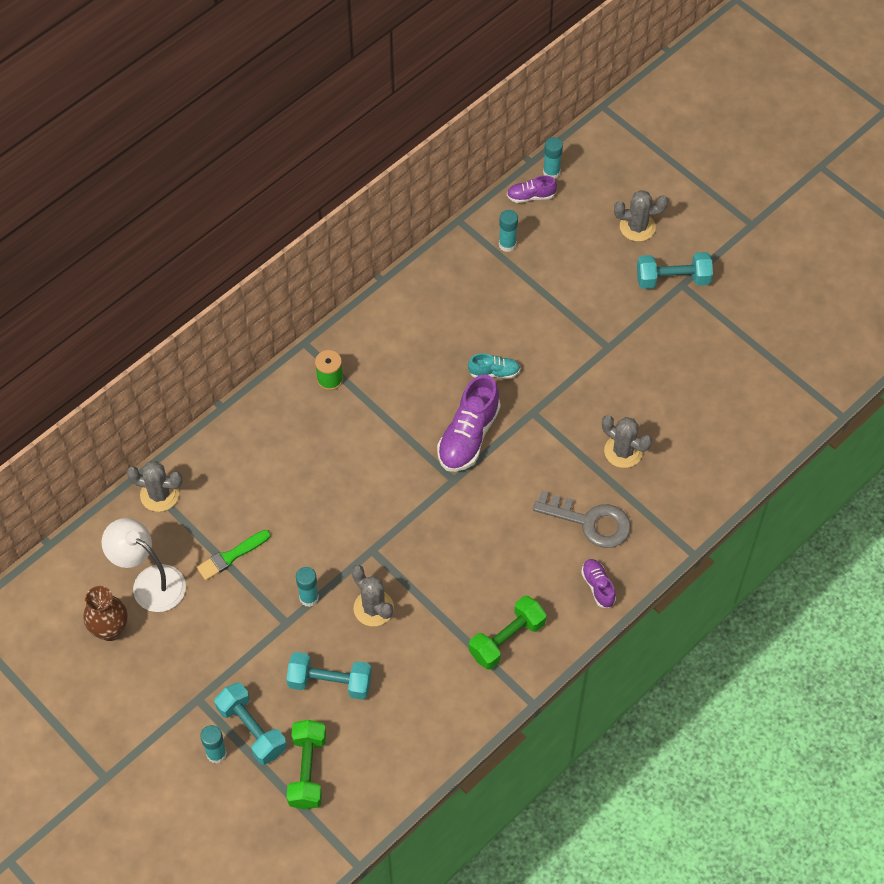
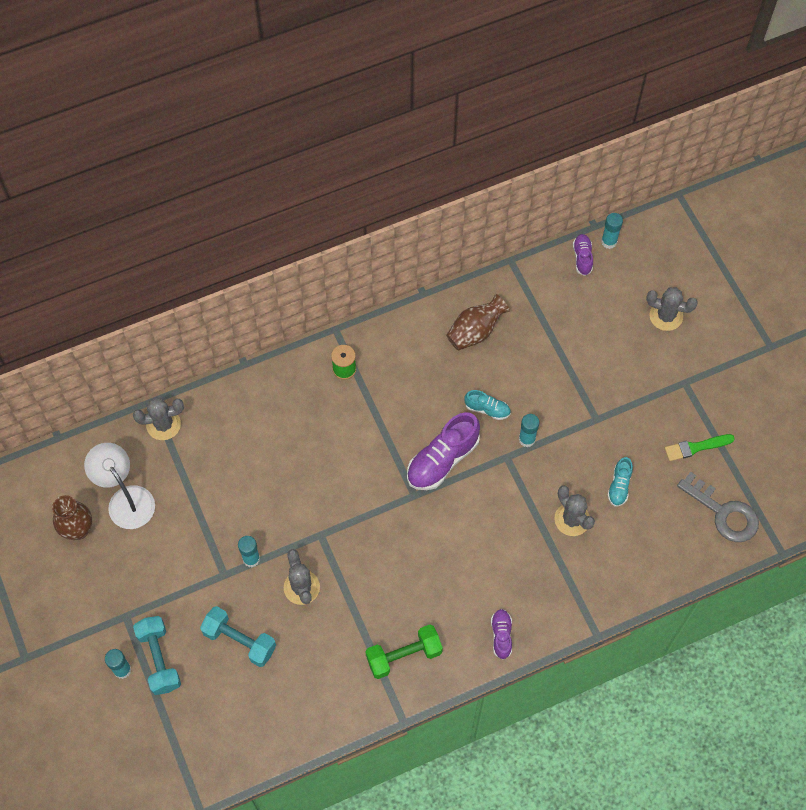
camera: 20 degrees right, 5 degrees up
grey cactus [127,461,183,512] -> grey cactus turned 45 degrees counterclockwise [133,397,184,440]
green brush [197,530,271,580] -> green brush moved to [665,434,735,461]
green dumbbell [287,720,326,810] -> none
turquoise glue stick [499,210,518,252] -> turquoise glue stick moved to [519,414,540,447]
purple shoe [507,175,557,203] -> purple shoe turned 75 degrees clockwise [573,234,593,276]
grey key [533,491,631,548] -> grey key moved to [677,471,759,542]
turquoise dumbbell [637,252,713,289] -> none
none -> brown vase [446,294,510,350]
none -> turquoise shoe [607,457,633,507]

